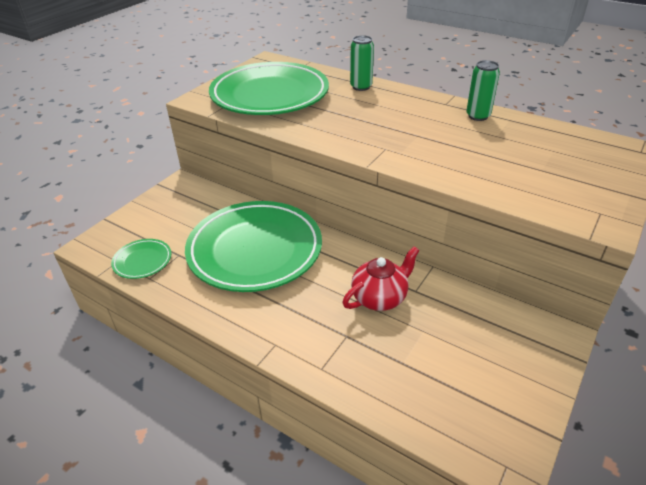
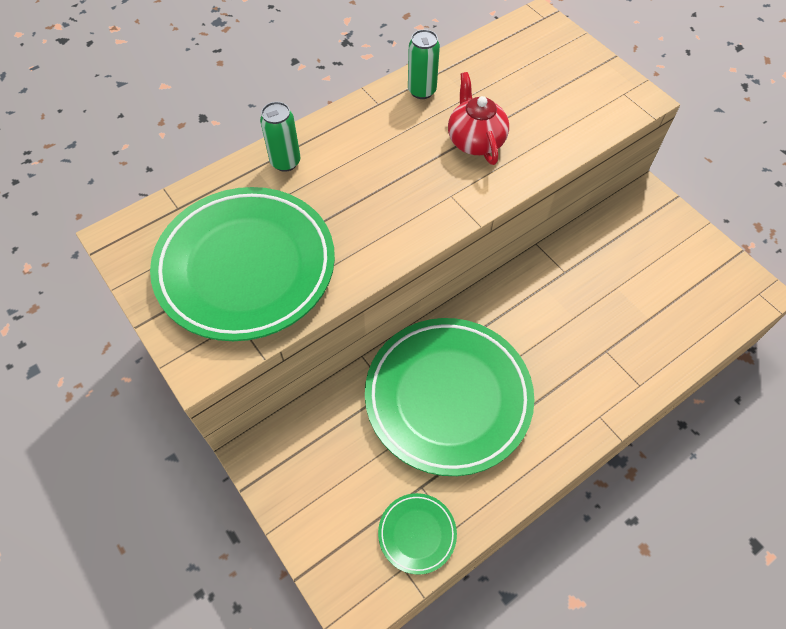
camera: 70 degrees left, 20 degrees up
red teapot [343,246,420,311] -> red teapot moved to [448,72,509,165]

